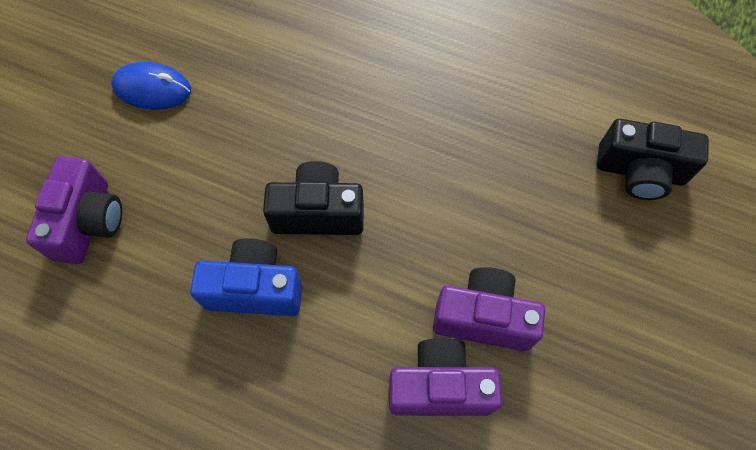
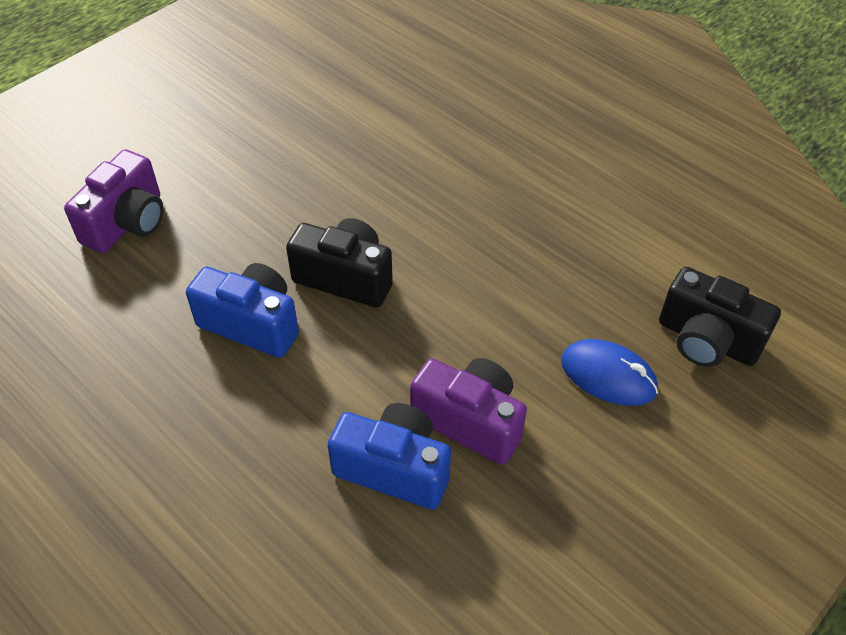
camera: 20 degrees right, 15 degrees down
blue mouse [111,62,191,110] -> blue mouse moved to [561,339,658,406]
purple camera [389,338,502,416] -> blue camera [328,403,451,510]

